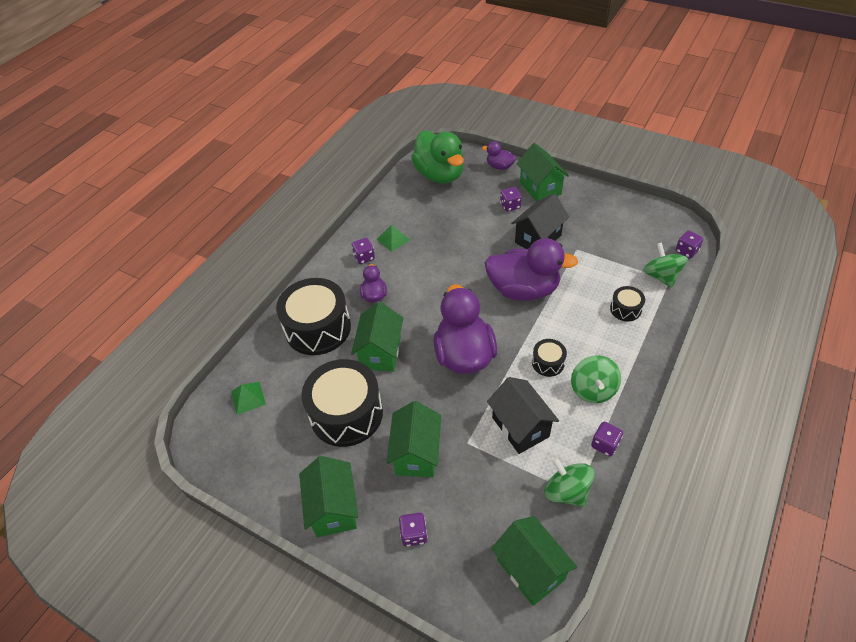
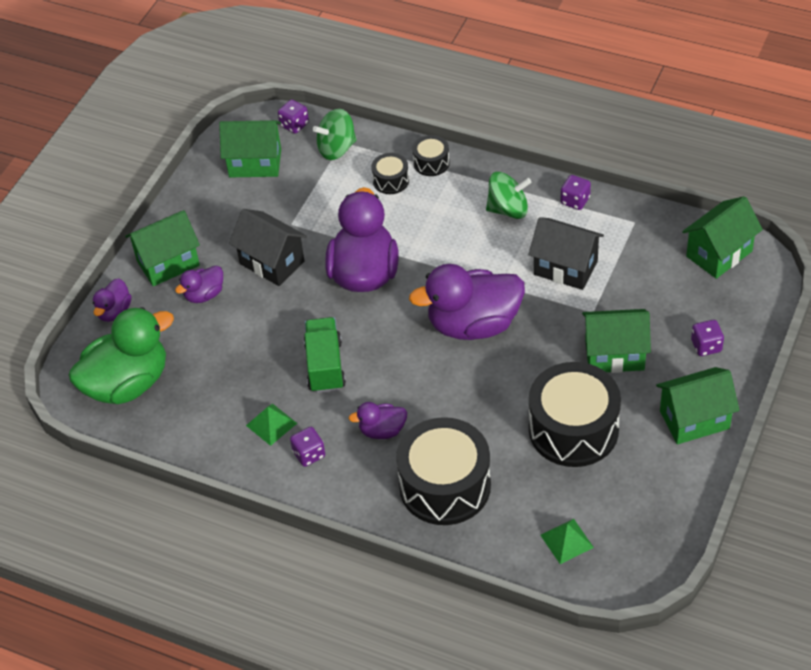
camera: 95 degrees left, 0 degrees up
green house [351,302,403,372] -> green house moved to [219,120,281,177]
black house [487,377,559,454] -> black house turned 60 degrees clockwise [528,217,604,290]
purple dice [500,187,522,212] -> purple duck [175,266,223,303]
black drum [532,339,567,377] -> black drum moved to [412,135,450,176]
green spinning top [545,458,595,507] -> none
none -> green truck [304,317,346,393]

